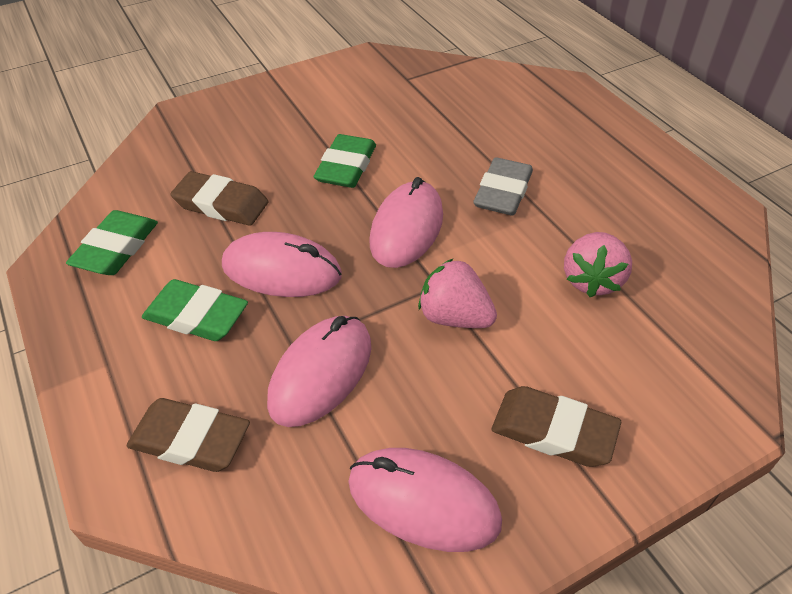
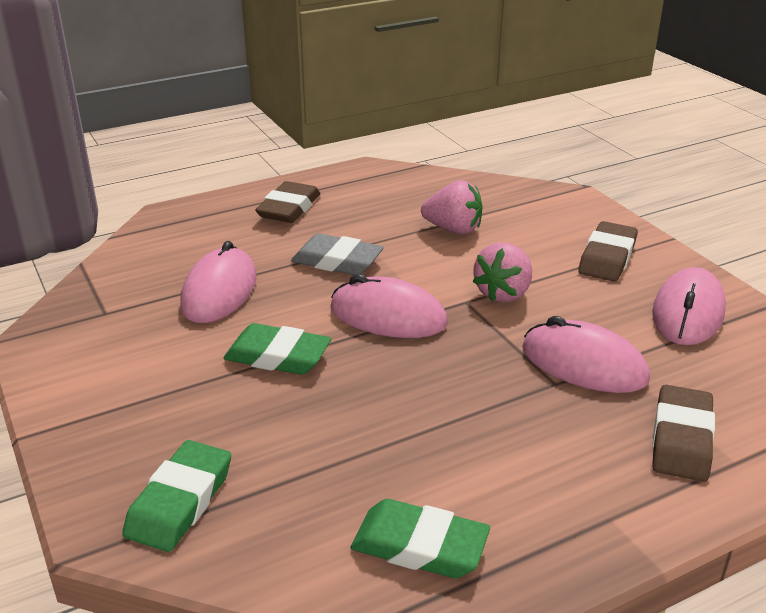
camera: 90 degrees left, 15 degrees down
green eraser [142,279,248,341] -> green eraser moved to [122,440,231,552]
brown eraser [170,171,269,226] -> brown eraser moved to [255,181,320,223]
pink mouse [222,232,342,297] -> pink mouse moved to [180,241,257,323]

